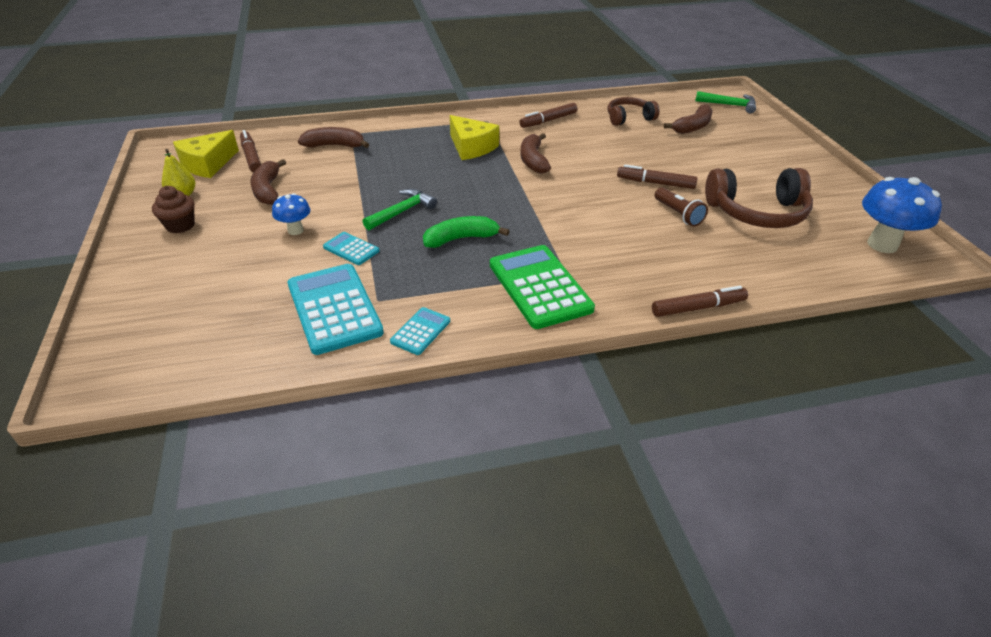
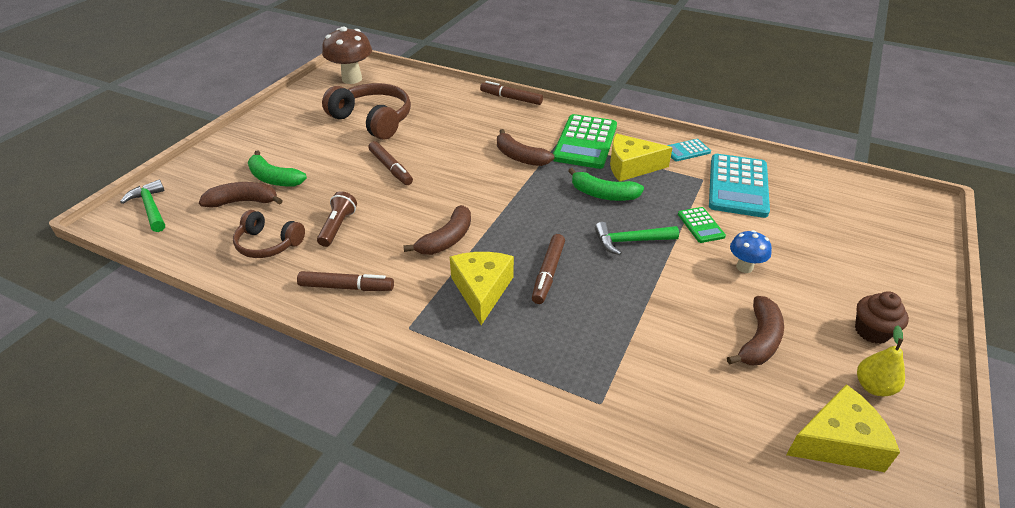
camera: 140 degrees left, 0 degrees up
brown marker [240,130,261,172] -> brown marker moved to [532,234,565,304]
brown banana [298,127,369,148] -> brown banana moved to [497,129,554,166]
turquoise calculator [323,232,379,265] -> green calculator [678,207,726,243]
brown flashlight [655,187,708,227] -> brown flashlight moved to [317,191,357,247]
blue mushroom [862,177,942,253] -> brown mushroom [322,26,372,84]
none -> green banana [248,150,307,187]
none -> yellow cheese [610,134,673,182]

